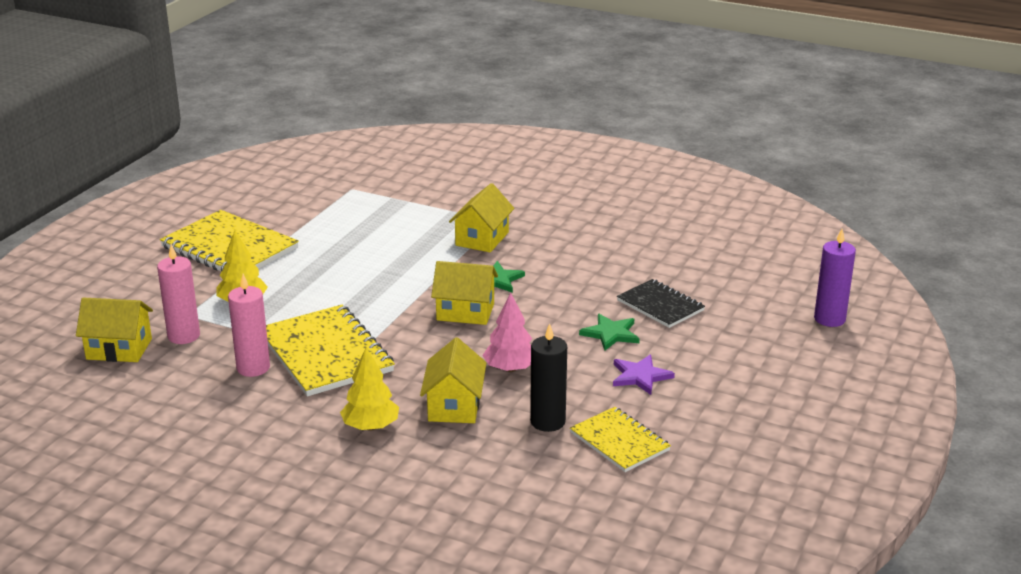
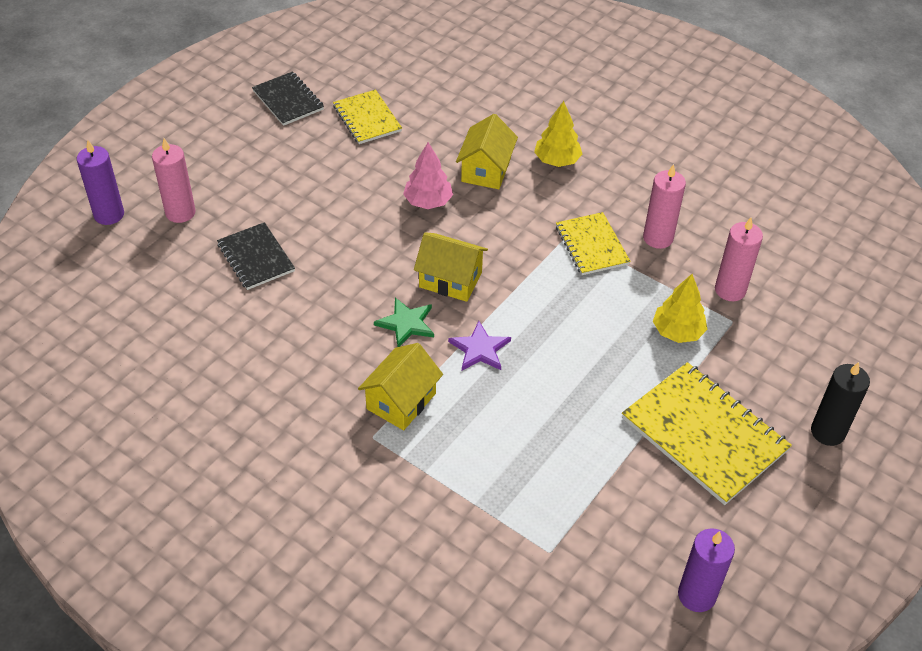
camera: 170 degrees left, 20 degrees up
yellow house [76,297,153,362] -> none
yellow notebook [266,305,395,397] -> yellow notebook [556,212,631,275], size x0.59
black candle [530,323,567,432] -> black candle moved to [811,362,870,446]
green star [579,314,640,351] -> none
purple star [613,354,675,395] -> purple star moved to [448,321,511,371]
none -> pink candle [152,138,196,223]
none -> black notebook [252,72,324,126]
none -> purple candle [678,528,735,612]

